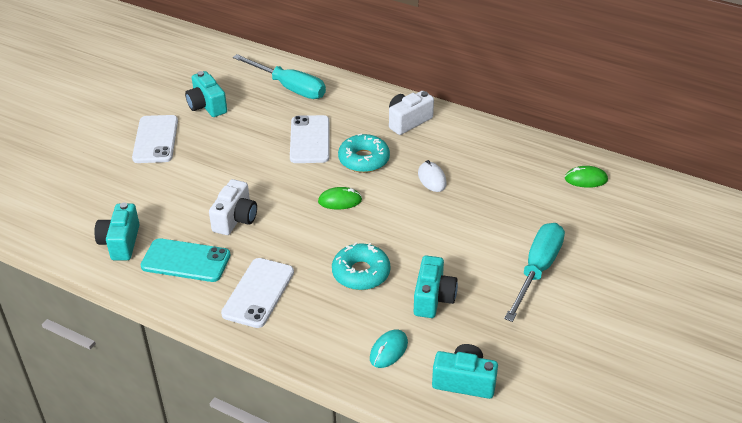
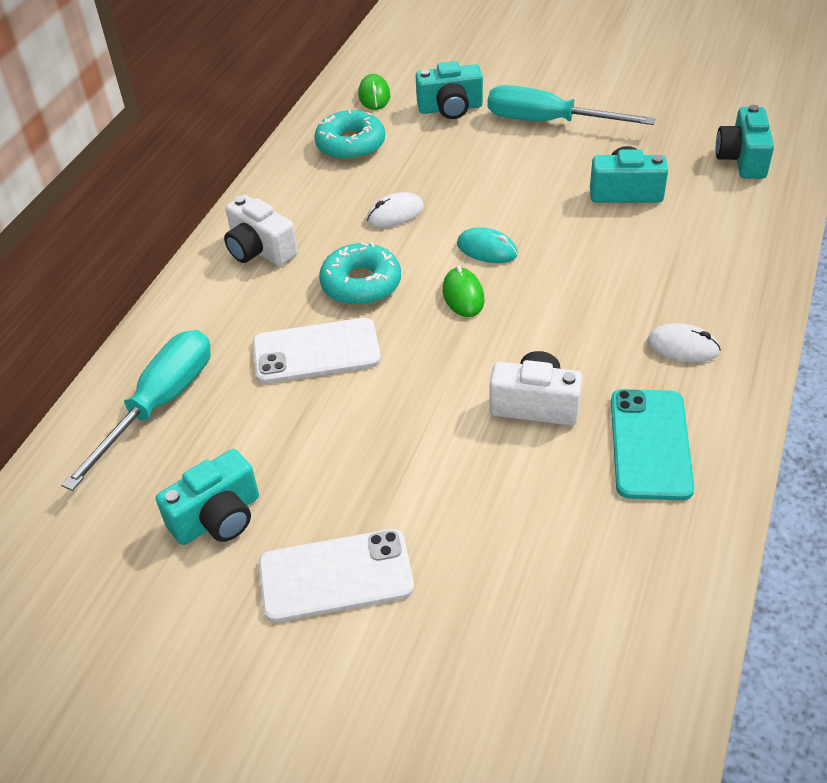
camera: 95 degrees left, 5 degrees up
turquoise camera [94,203,140,260] -> turquoise camera moved to [416,61,483,119]
white phone [221,258,294,328] -> white mouse [647,323,721,363]
turquoise donut [332,243,390,290] -> turquoise donut moved to [314,110,385,161]
turquoise mouse [370,330,408,368] -> turquoise mouse moved to [457,227,518,263]

